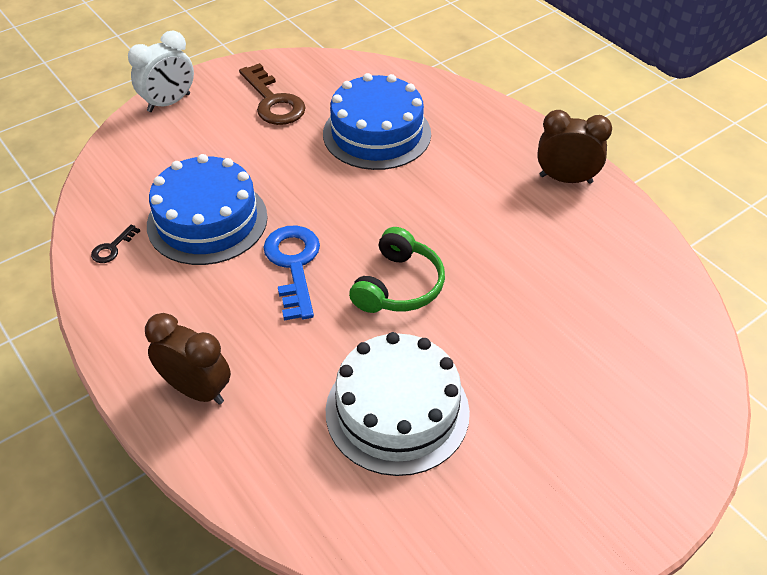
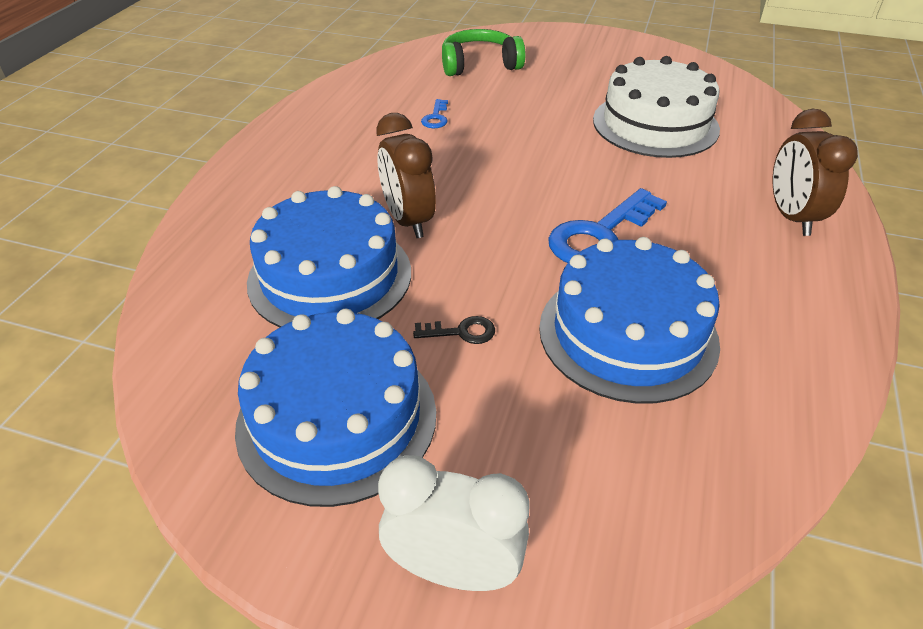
camera: 125 degrees left, 5 degrees down
black key [91,225,140,263] -> black key moved to [413,316,495,344]
brown key [239,63,306,125] -> blue cake [235,309,436,507]
green headphones [349,227,445,313] -> green headphones moved to [442,29,526,76]
brown clock [537,110,612,184] -> brown clock moved to [376,113,436,238]
none -> blue key [421,99,448,128]

